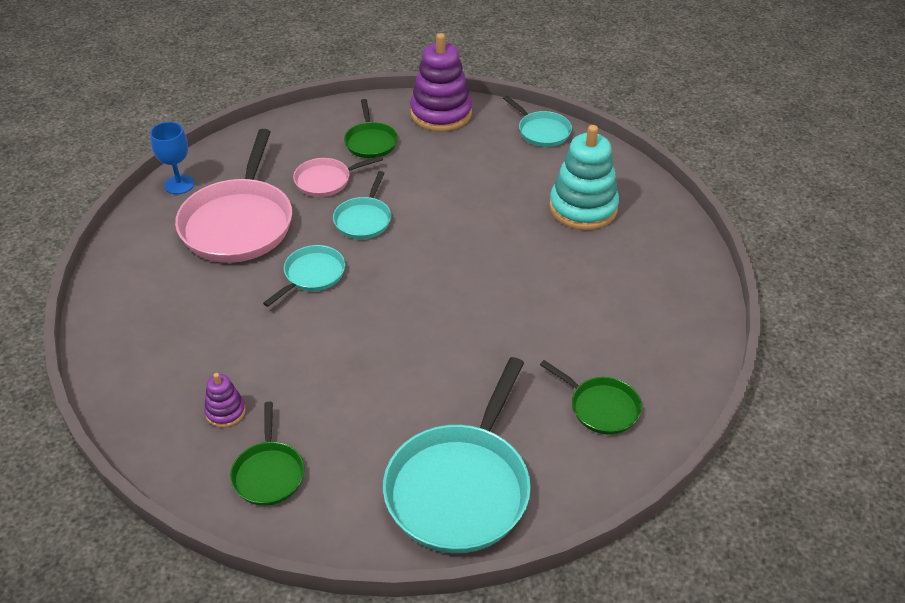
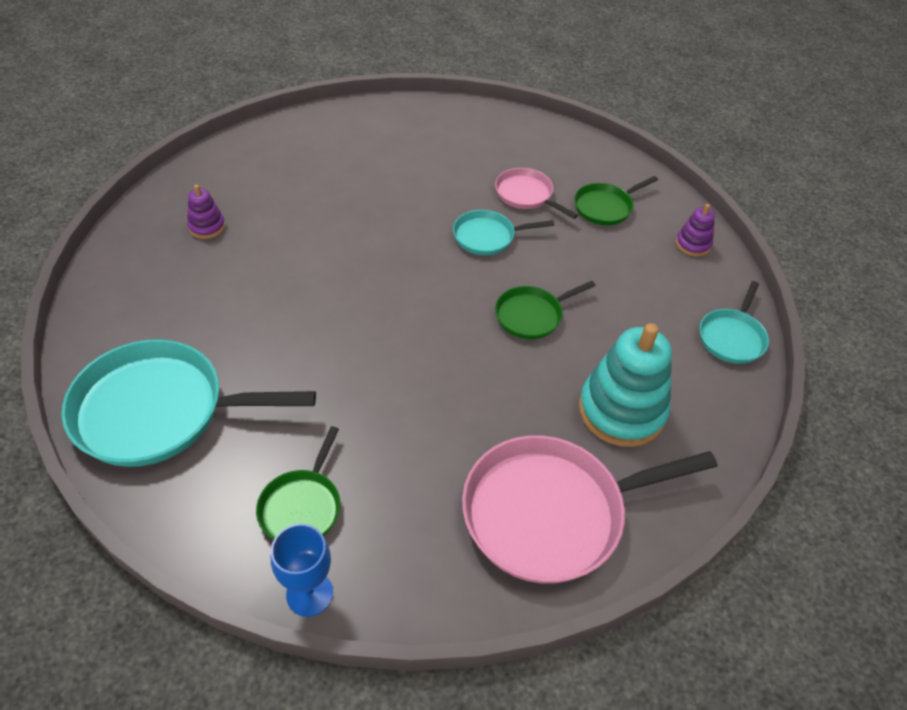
camera: 65 degrees right, 5 degrees up
blue goblet [150,122,194,194] -> blue goblet moved to [271,523,333,617]
pink pan [175,129,292,263] -> pink pan moved to [462,435,717,584]
green pan [230,402,305,506] -> green pan moved to [495,281,595,339]
turquoise pan [263,245,345,307] -> none
purple stacking toy [410,33,472,132] -> purple stacking toy [676,204,715,257], size x0.48

